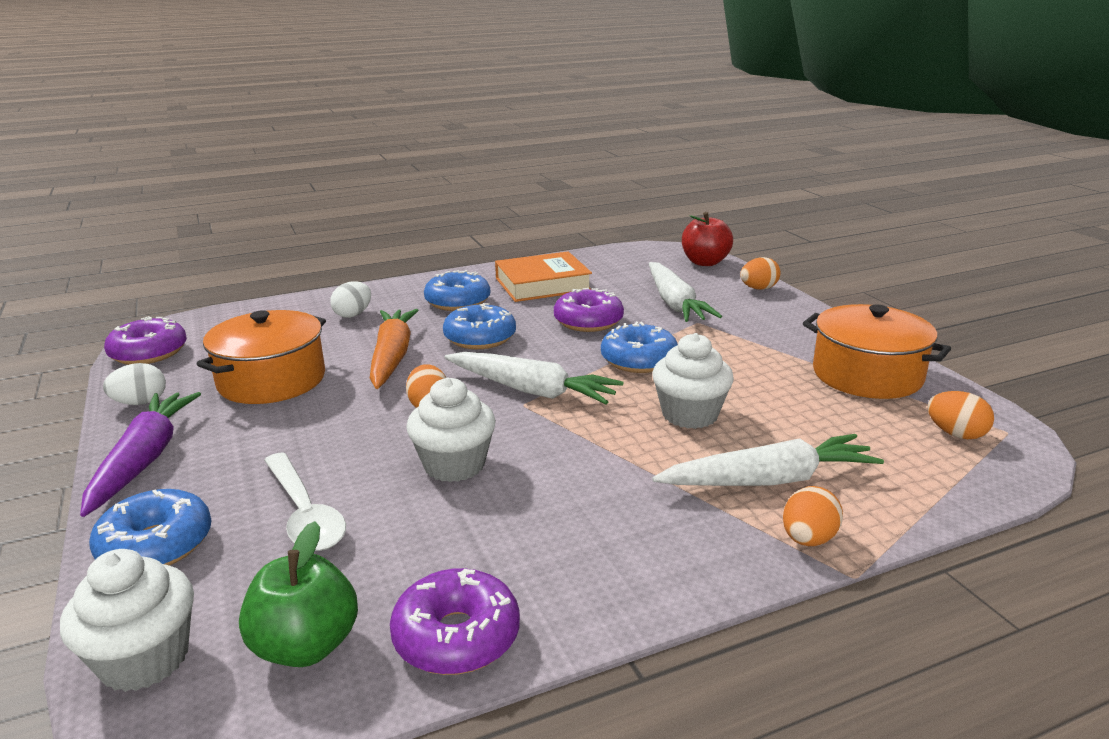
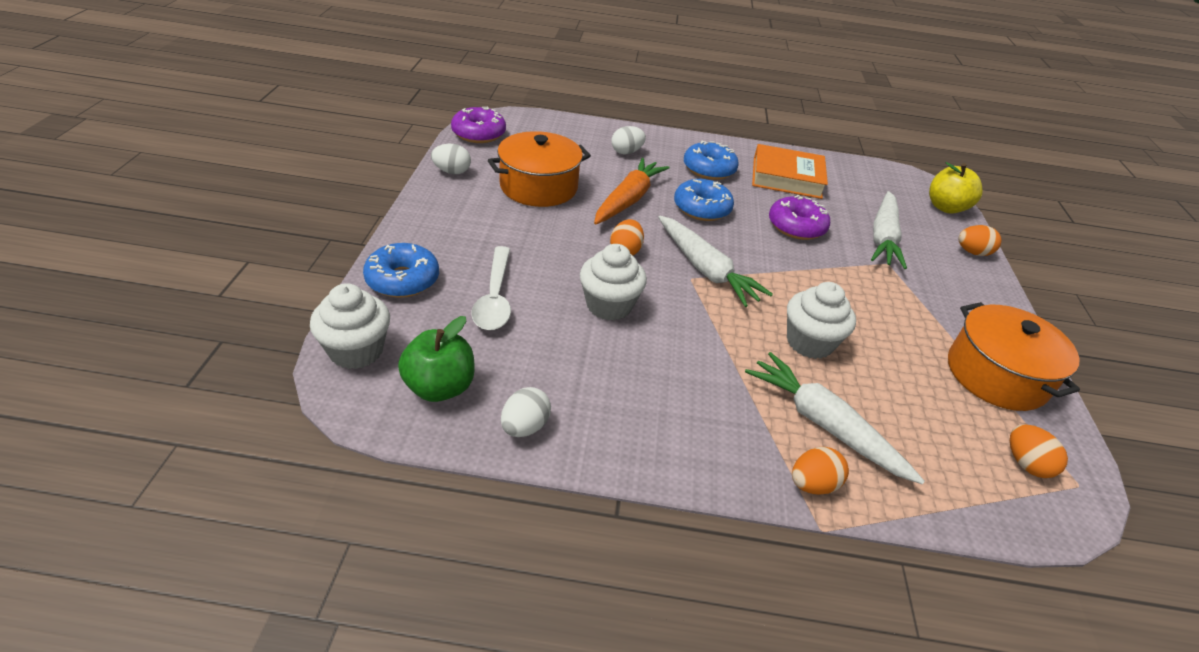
camera: 25 degrees right, 15 degrees up
purple carrot [80,392,201,517] -> none
purple donut [390,568,520,675] -> white egg [501,387,551,437]
blue donut [601,322,678,373] -> none
white carrot [652,434,884,486] -> white carrot turned 150 degrees counterclockwise [745,352,925,484]
red apple [682,212,733,266] -> yellow apple [929,162,983,214]

